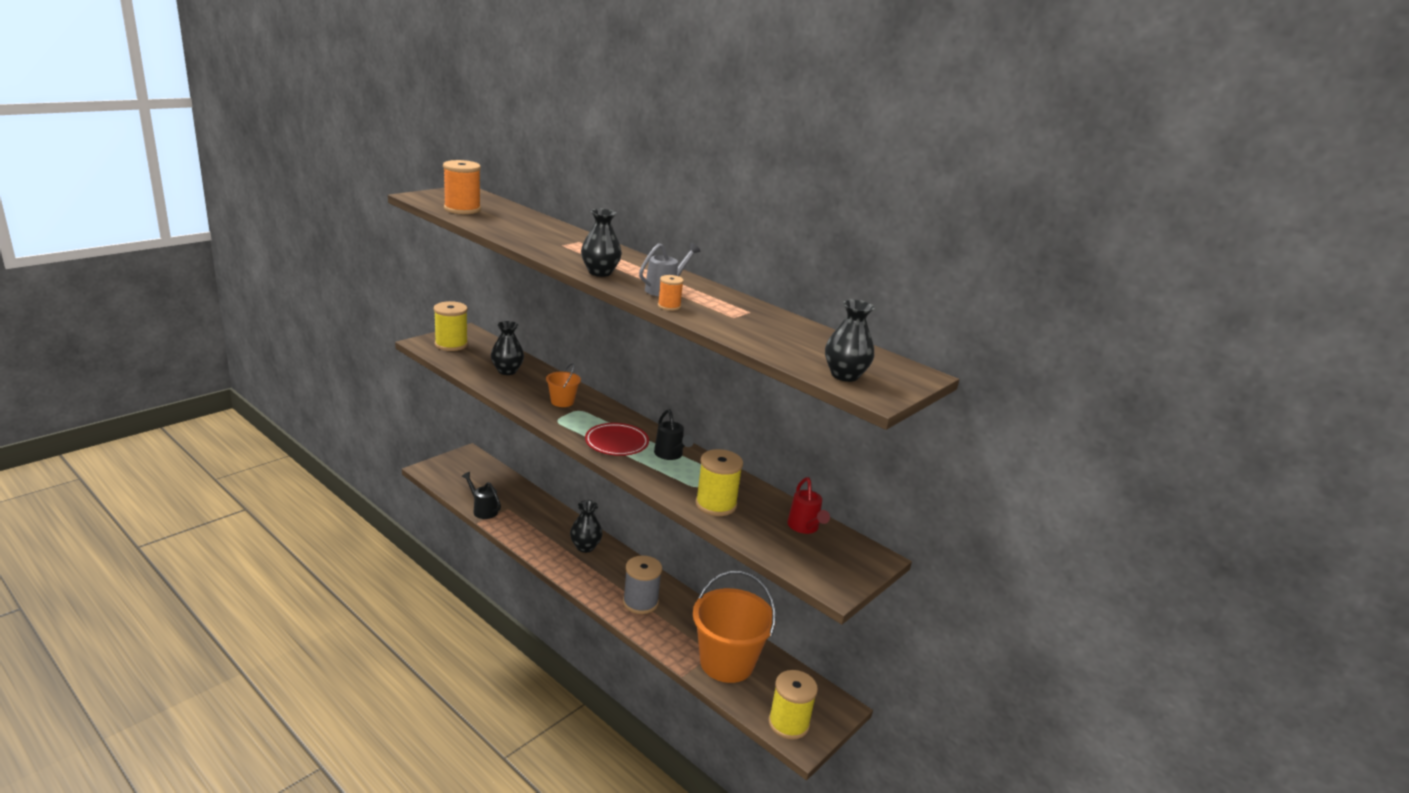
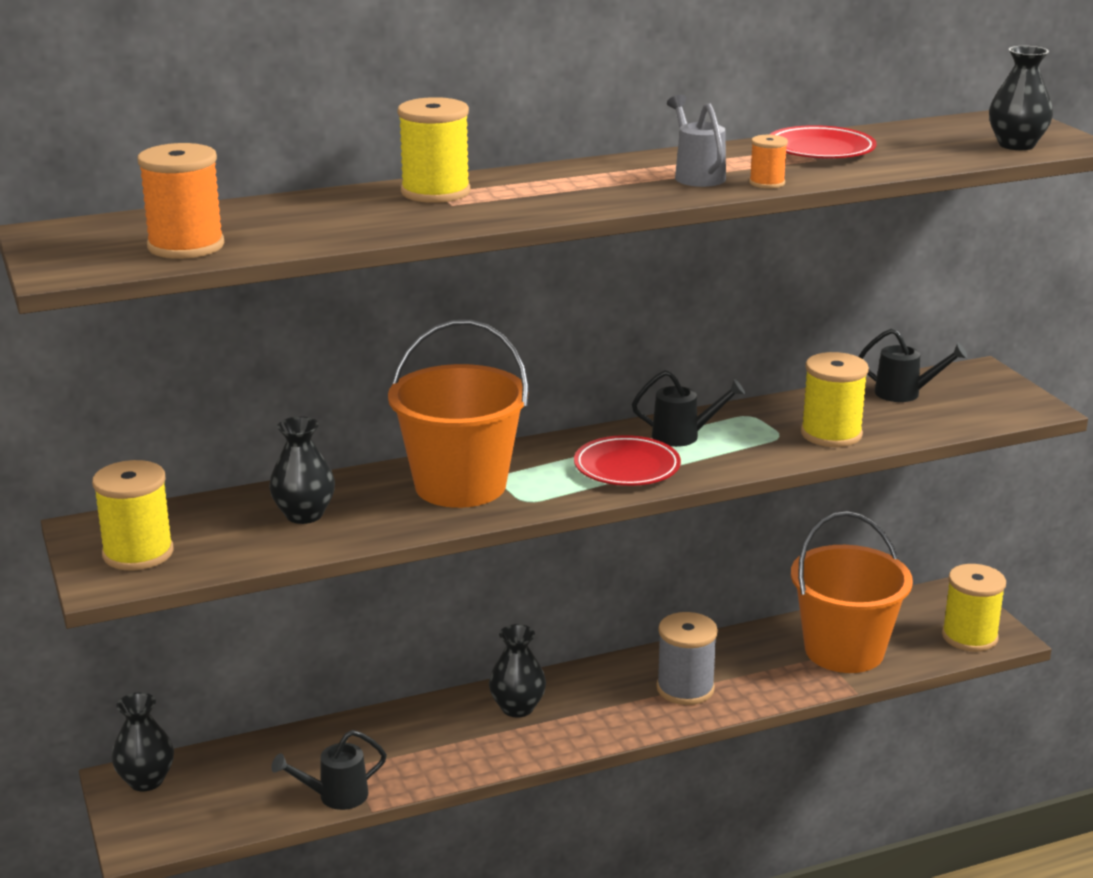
camera: 60 degrees left, 0 degrees up
orange bucket [546,363,581,407] -> orange bucket [388,320,528,508], size x2.19
black vase [581,209,622,277] -> black vase moved to [111,692,174,791]
red watering can [787,477,830,534] -> black watering can [859,328,968,402]
none -> yellow spool [398,97,470,203]
none -> red plate [769,125,876,159]

